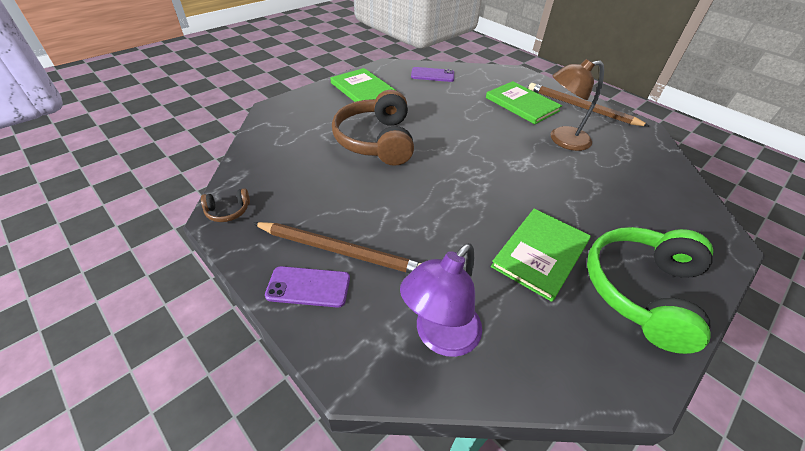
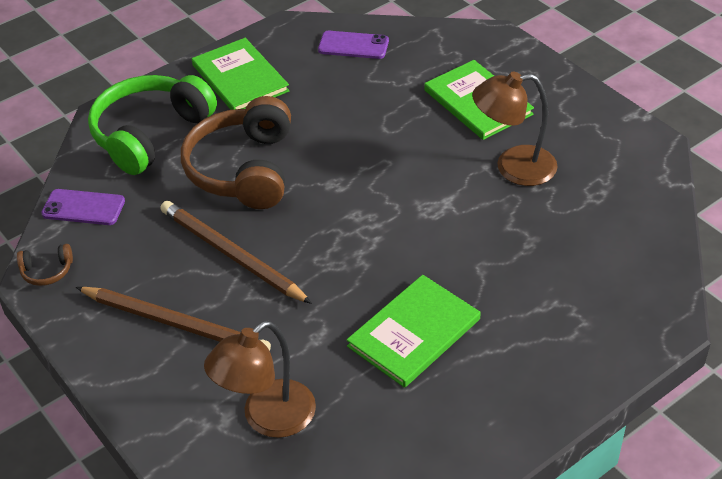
camera: 10 degrees right, 0 degrees up
purple phone [265,266,350,308] -> purple phone moved to [41,189,125,225]
purple lamp [400,243,482,357] -> brown lamp [204,321,316,438]
brown pencil [528,83,649,126] -> brown pencil moved to [161,201,312,304]
green headphones [587,227,713,354] -> green headphones moved to [88,75,217,175]

